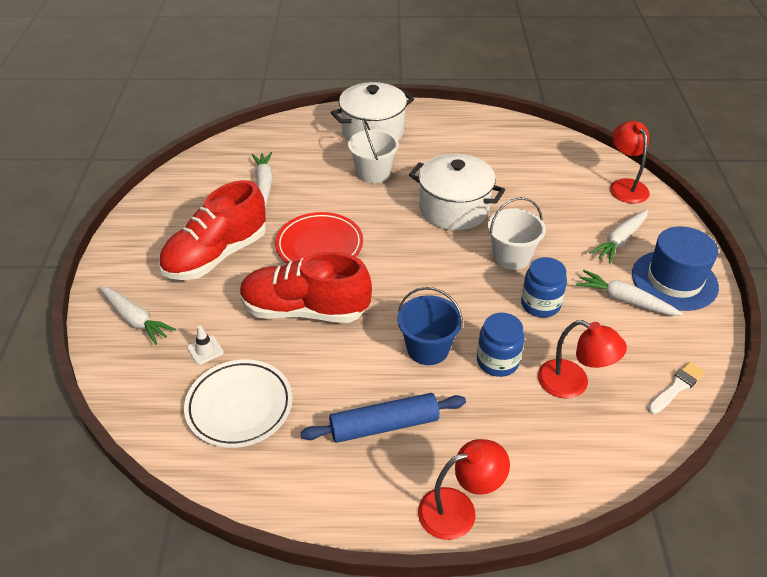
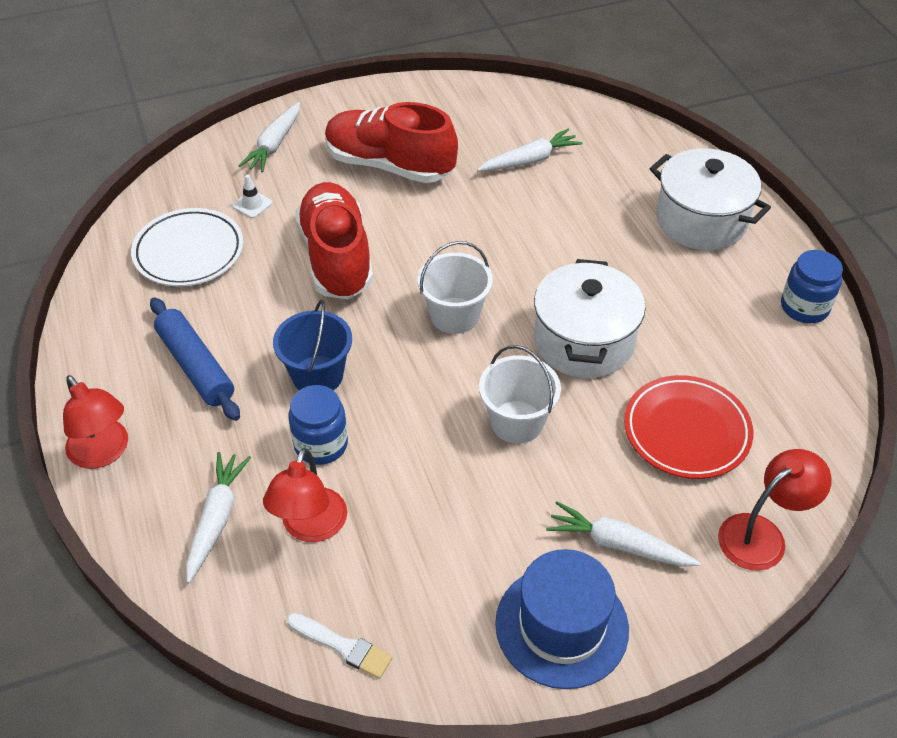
camera: 70 degrees right, 5 degrees up
red plate [275,212,363,264] -> red plate moved to [624,375,753,479]
white bucket [348,118,399,183] -> white bucket moved to [418,241,493,334]
blue jar [521,257,567,318] -> blue jar moved to [781,250,843,323]
white carrot [576,270,683,316] -> white carrot moved to [186,452,251,583]

